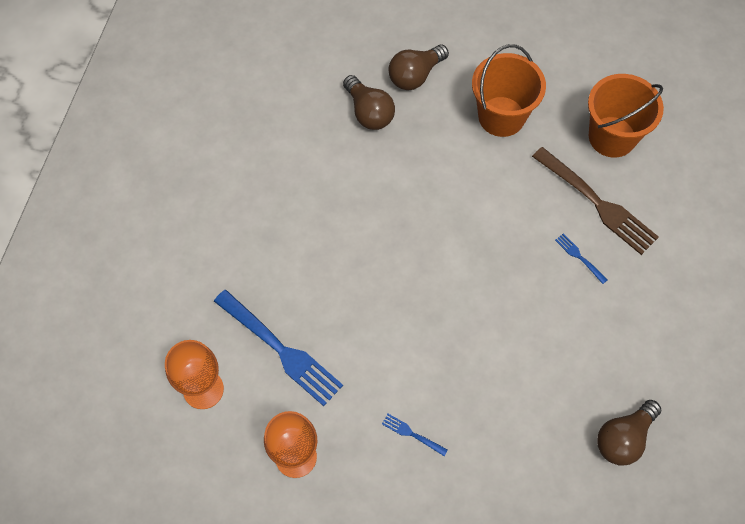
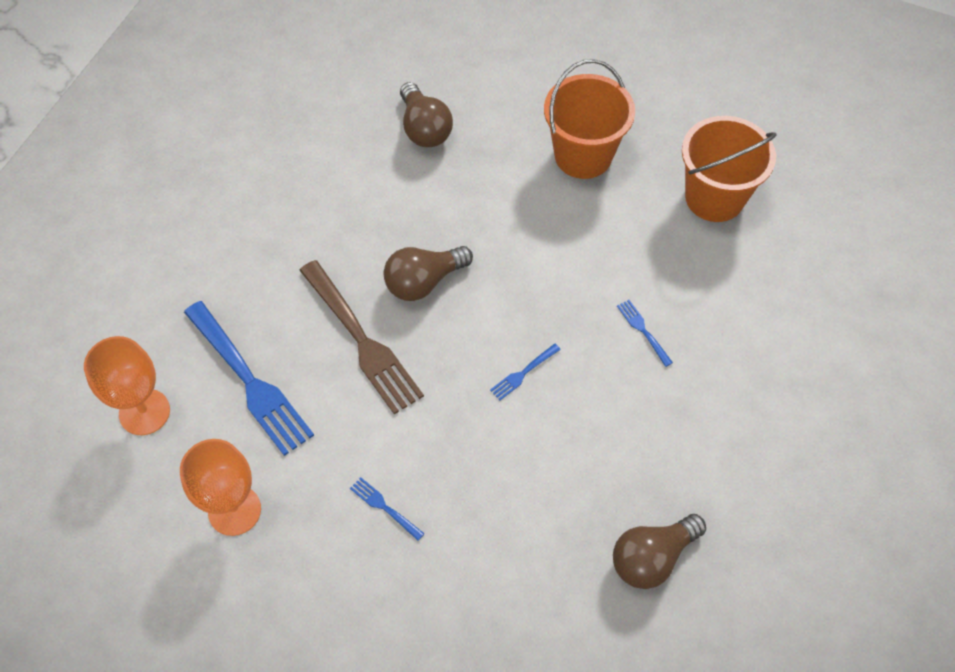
camera: 10 degrees right, 5 degrees down
brown light bulb [389,44,449,90] -> brown light bulb moved to [384,246,473,301]
brown fork [532,147,659,255] -> brown fork moved to [299,260,424,414]
none -> blue fork [490,344,561,400]

